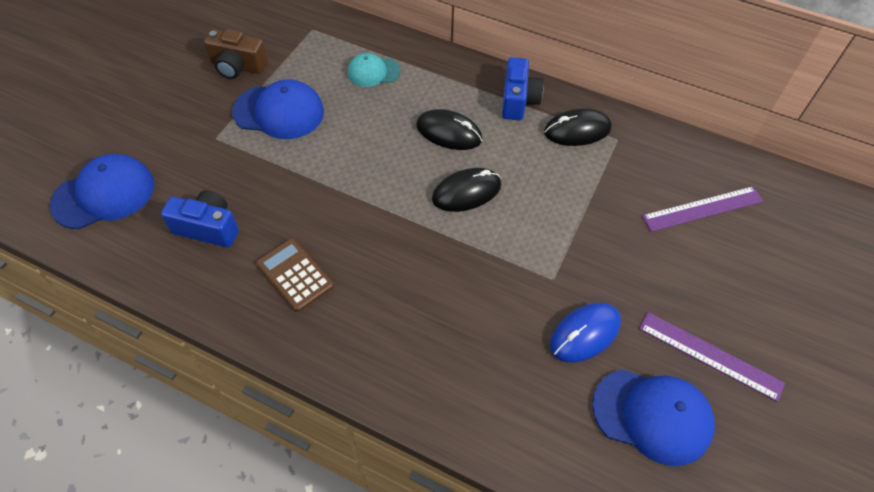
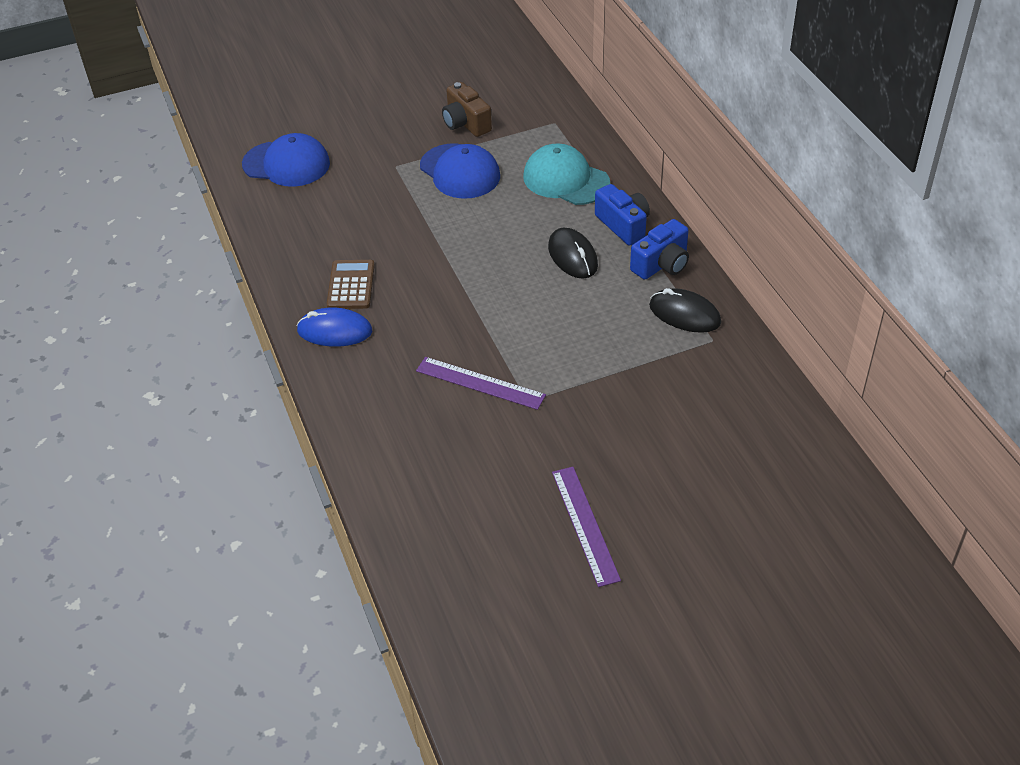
camera: 45 degrees right, 10 degrees down
blue camera [161,190,239,248] -> blue camera moved to [595,184,650,246]
turquoise cap [348,53,401,87] -> turquoise cap [523,143,610,205], size x1.64
black mouse [432,168,501,212] -> none
blue mouse [550,303,621,362] -> blue mouse moved to [296,308,372,347]
blue cap [592,369,715,466] -> none
purple ruler [642,186,763,232] -> purple ruler moved to [416,357,546,410]

